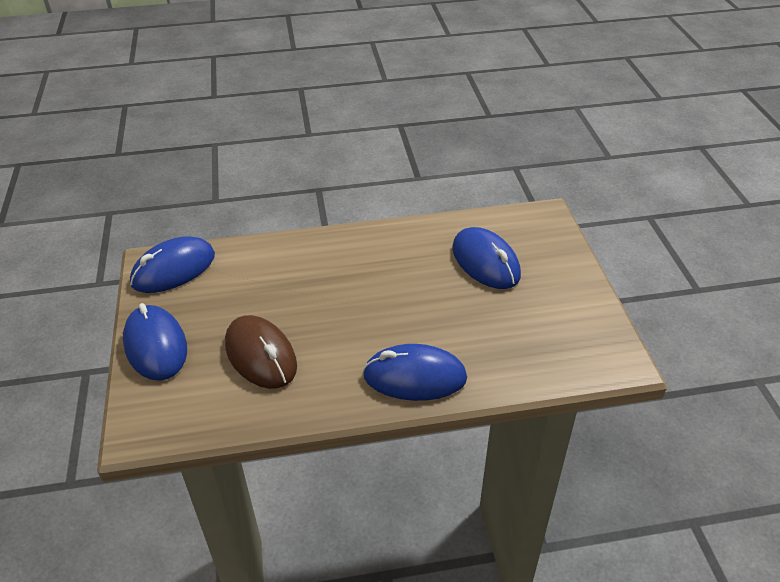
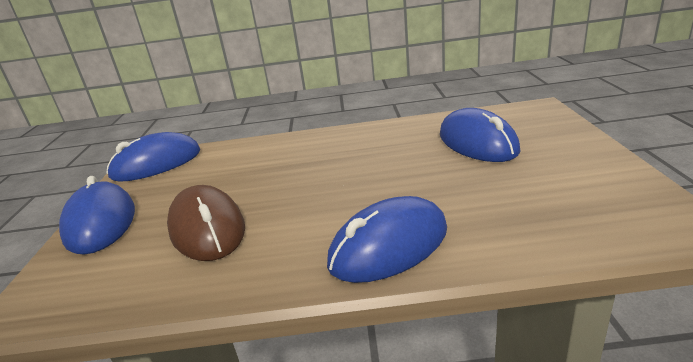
camera: 10 degrees right, 15 degrees down
blue mouse [363,344,467,401] -> blue mouse turned 45 degrees counterclockwise [327,196,447,283]

